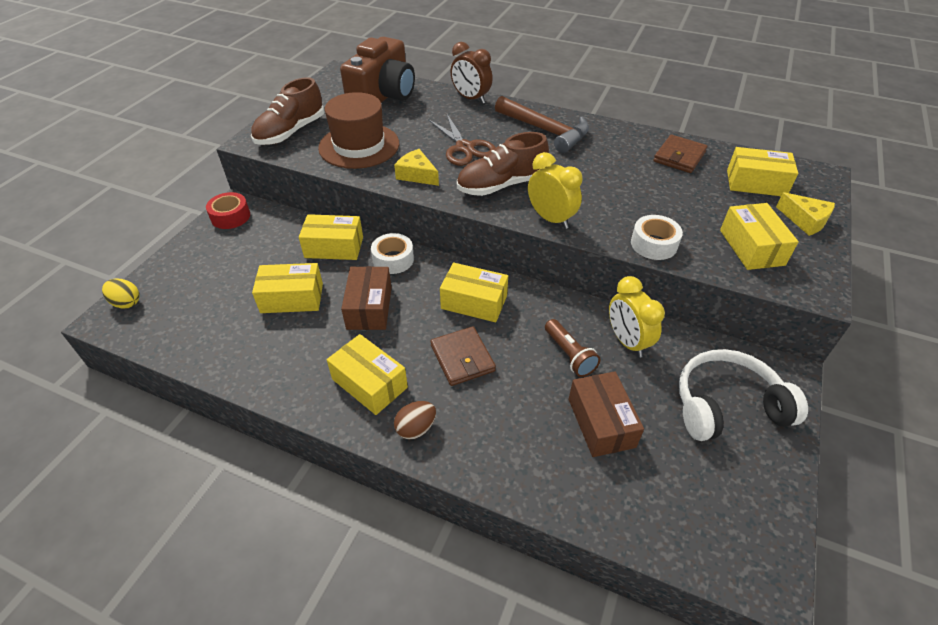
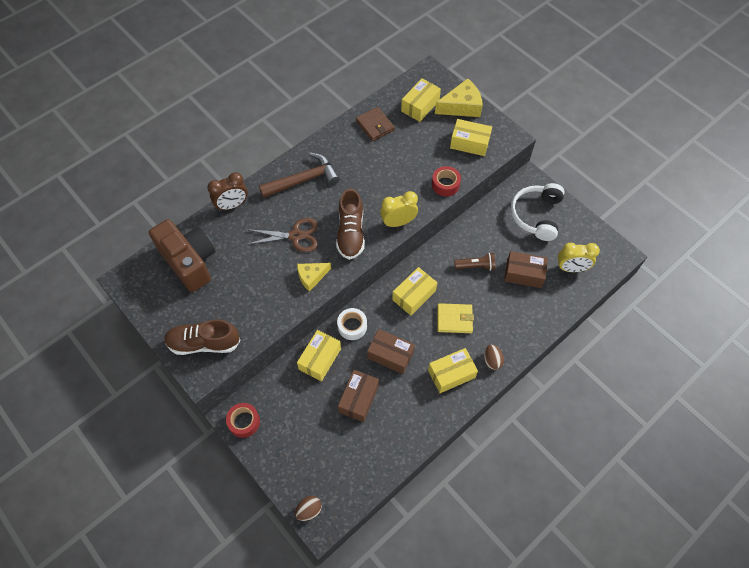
camera: 65 degrees left, 15 degrees up
yellow egg [102,279,140,309] -> brown egg [295,496,322,521]
brown shoe [251,77,324,145] -> brown shoe turned 120 degrees clockwise [164,319,241,355]
yellow box [252,263,323,313] -> brown box [338,370,379,422]
brown hat [318,92,399,169] -> none
brown wallet [431,326,496,386] -> yellow wallet [437,303,474,333]
yellow clock [609,276,665,358] -> yellow clock moved to [557,243,600,272]
white tape [631,215,683,260] -> red tape [432,166,461,196]
yellow cheese [776,192,835,236] -> yellow cheese [435,78,483,117], size x1.56

